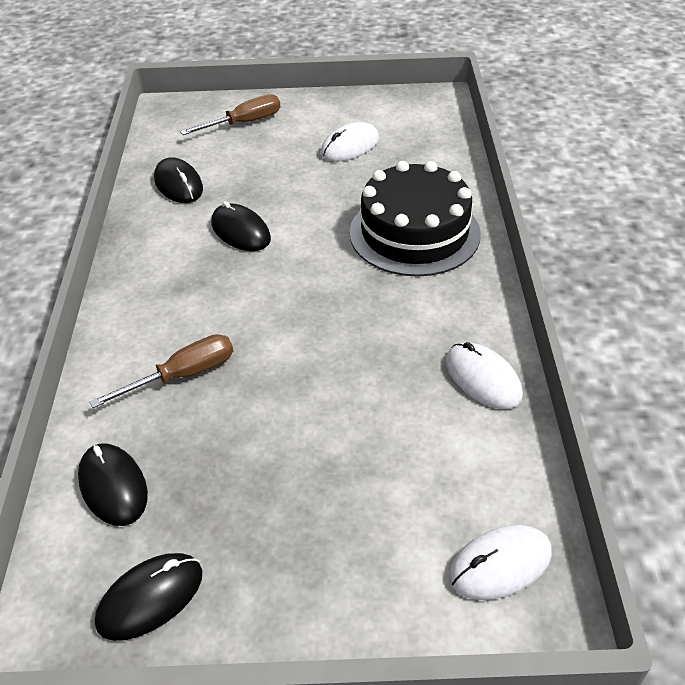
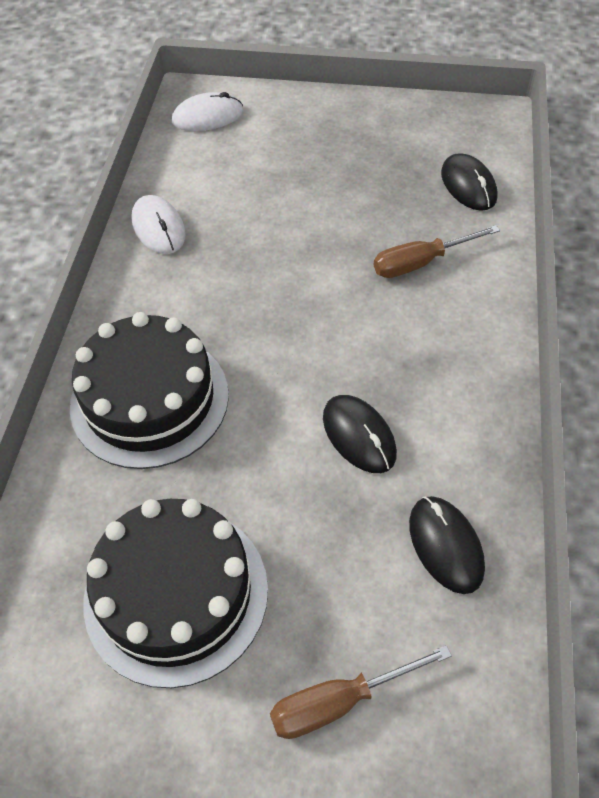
camera: 170 degrees left, 10 degrees up
black mouse [95,553,202,641] -> none
white mouse [321,122,379,162] -> black cake [83,499,268,688]

